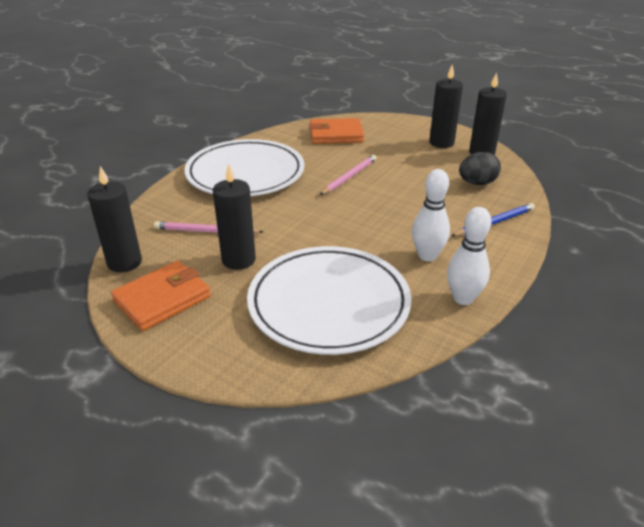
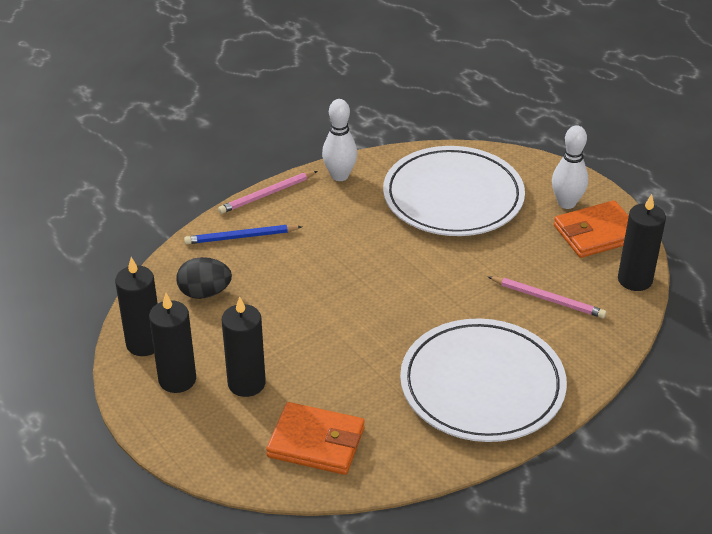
camera: 160 degrees left, 5 degrees up
black candle [213,164,256,270] -> black candle moved to [222,296,266,397]
pink pencil [320,155,377,195] -> pink pencil moved to [218,171,317,214]
white bowling pin [412,169,450,261] -> white bowling pin moved to [552,125,588,209]

